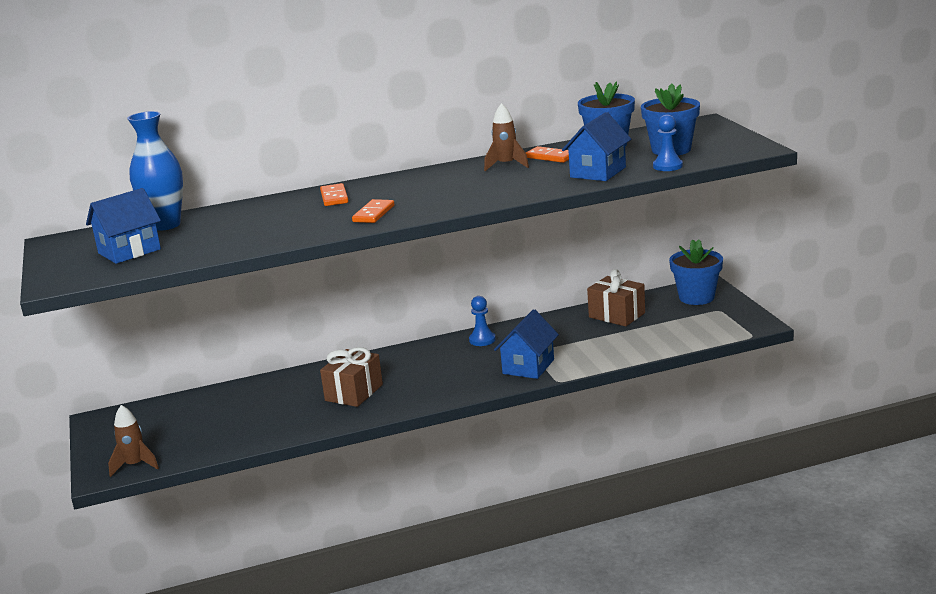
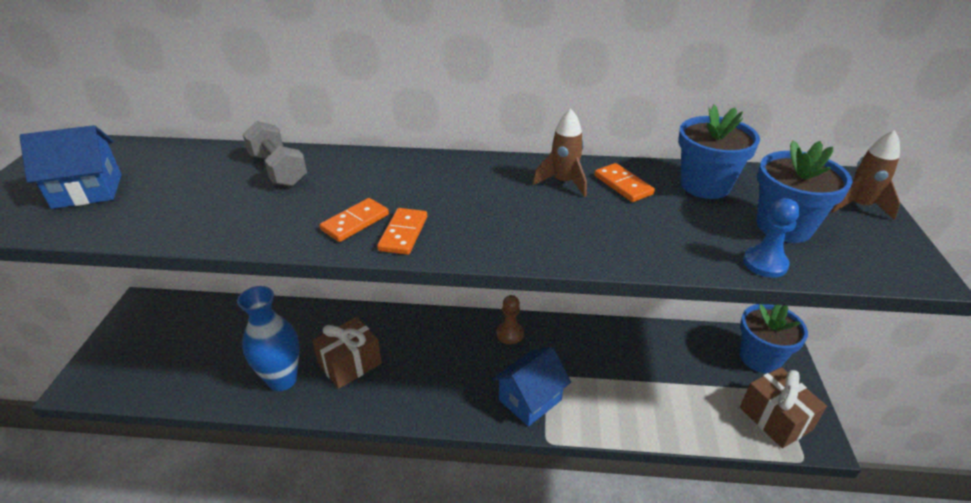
camera: 20 degrees right, 15 degrees up
brown rocket [108,405,159,477] -> brown rocket moved to [831,130,900,220]
blue vase [127,111,183,231] -> blue vase moved to [237,286,299,391]
orange domino [320,183,348,206] -> orange domino moved to [377,208,427,255]
blue pawn [469,296,496,346] -> brown pawn [496,295,524,344]
blue house [562,112,631,181] -> none
brown gift [587,269,645,327] -> brown gift moved to [740,367,827,448]
none -> grey dumbbell [243,121,307,186]

